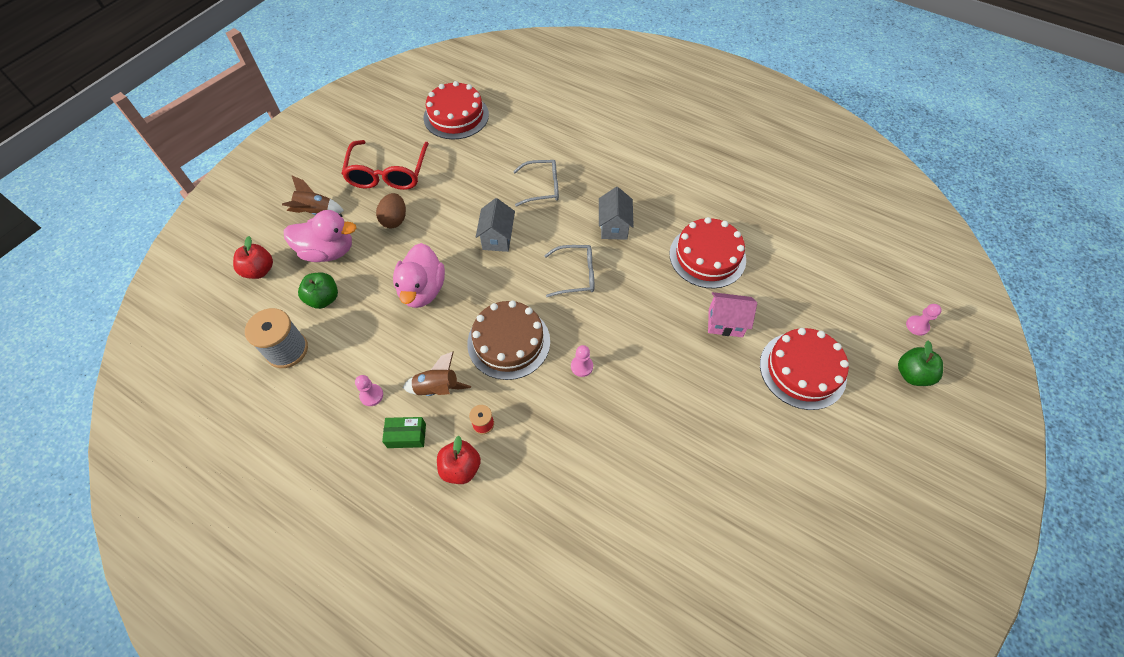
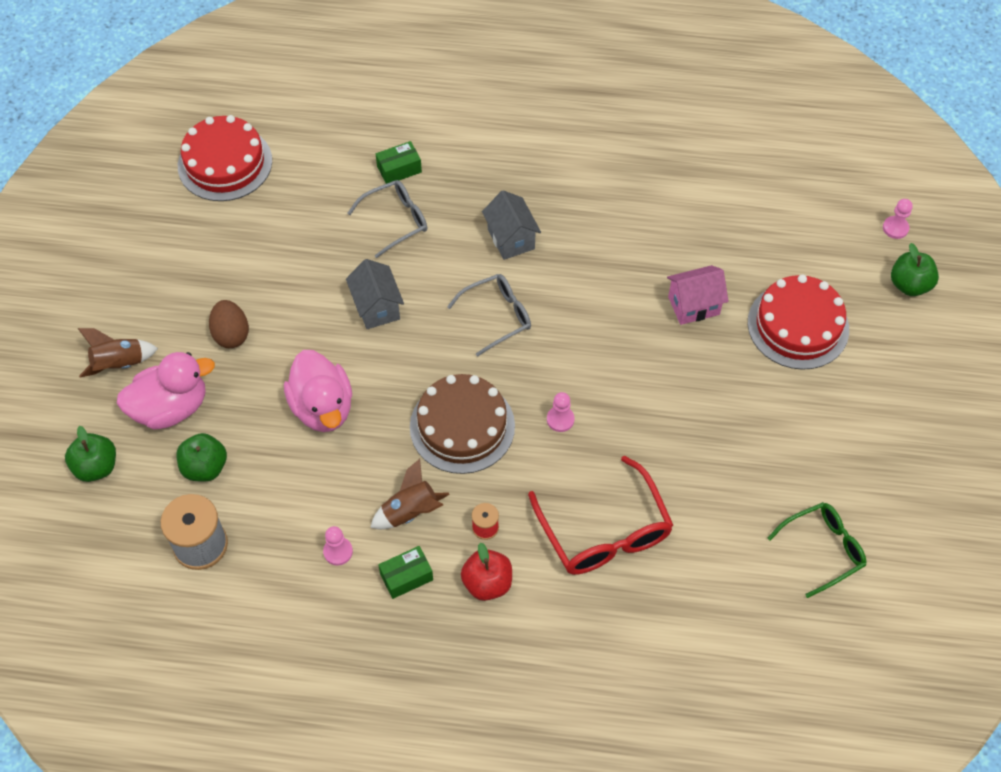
camera: 25 degrees left, 0 degrees up
red apple [233,236,273,279] -> green apple [65,426,116,482]
red glasses [341,140,429,190] -> red glasses moved to [528,456,673,575]
red cake [669,217,746,288] -> none
none -> green box [376,141,422,184]
none -> green glasses [768,502,866,598]

